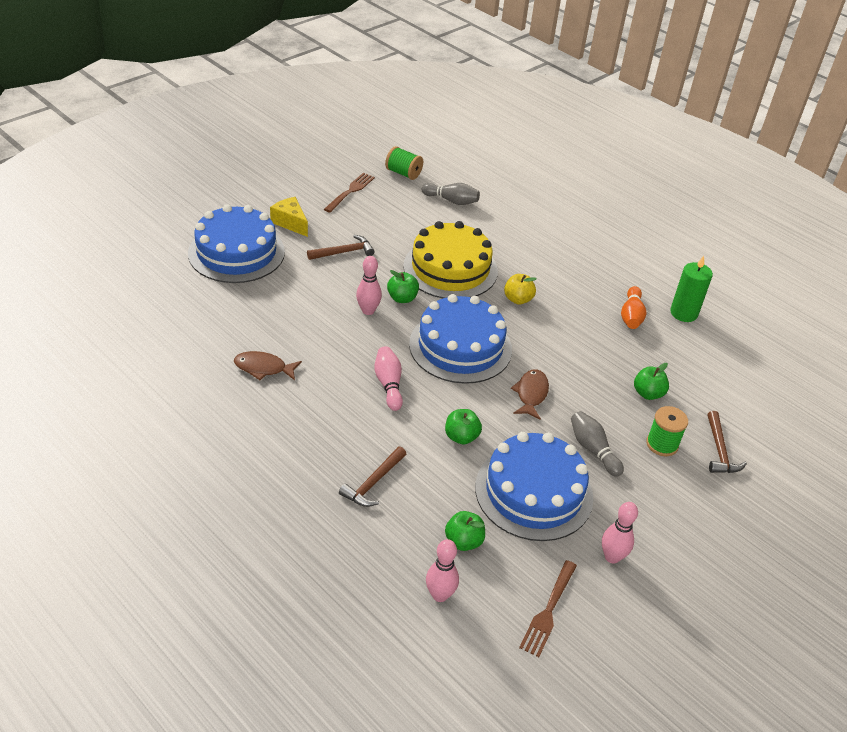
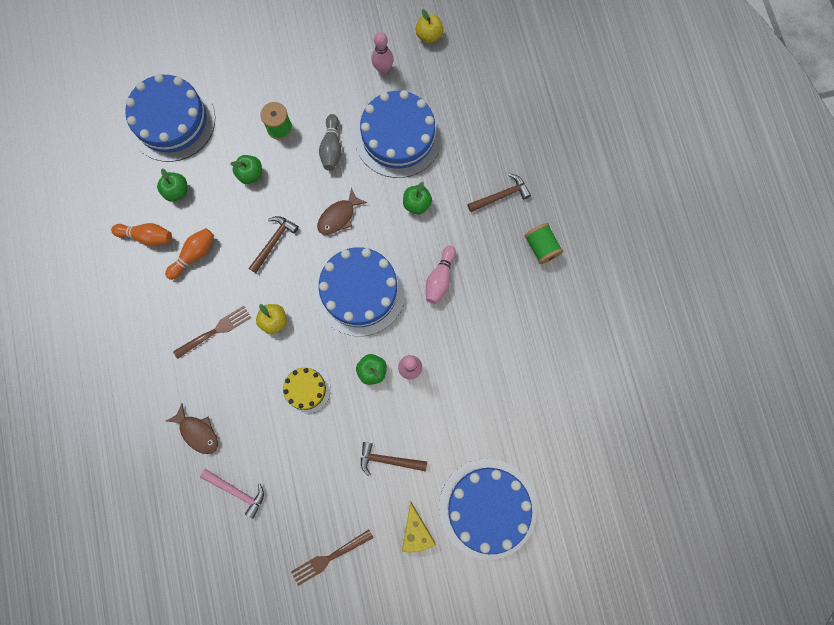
camera: 145 degrees left, 35 degrees up
brown fish [234,351,302,380] -> brown fish moved to [166,404,218,454]
green spool [385,146,423,180] -> green spool moved to [525,223,563,264]
yellow cake [403,221,498,298] -> yellow cake [281,365,331,414], size x0.52
grey bowling pin [422,183,480,205] -> pink hammer [200,469,264,519]
pink bowling pin [426,539,459,602] -> none
green apple [445,511,485,551] -> green apple moved to [157,169,188,201]
brown fork [519,560,577,657] -> brown fork moved to [173,306,251,359]
green candle [670,256,713,322] -> orange bowling pin [111,223,172,246]
brown hammer [708,411,747,473] -> brown hammer moved to [249,216,299,273]
none -> blue cake [125,74,215,162]
none -> yellow apple [415,9,444,43]

